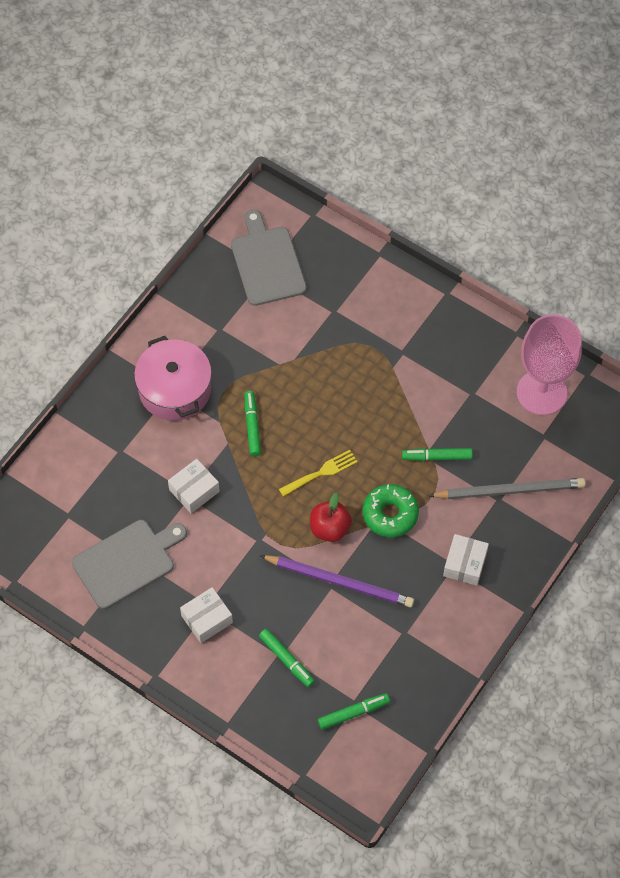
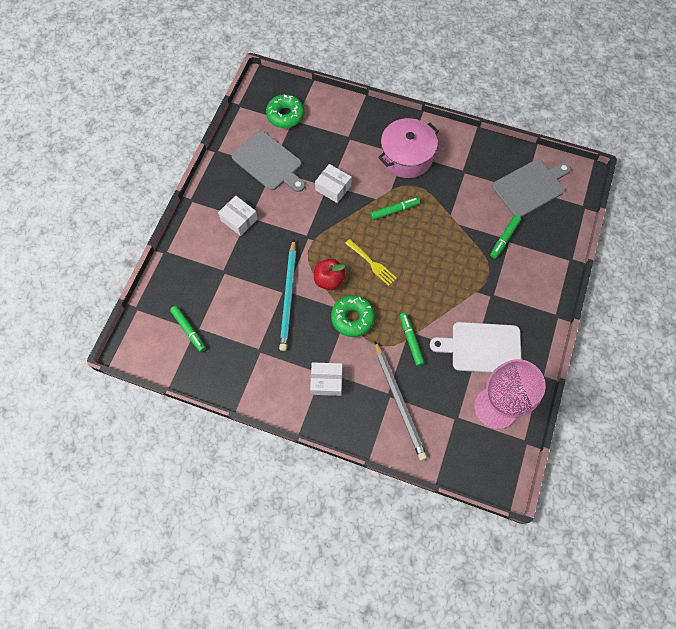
camera: 75 degrees right, 5 degrees up
green marker [259,629,315,687] -> green marker moved to [490,215,521,258]
purple pencil [260,555,414,607] -> turquoise pencil [279,240,296,351]
none -> green donut [266,94,304,128]
none -> white cutting board [430,322,521,373]

